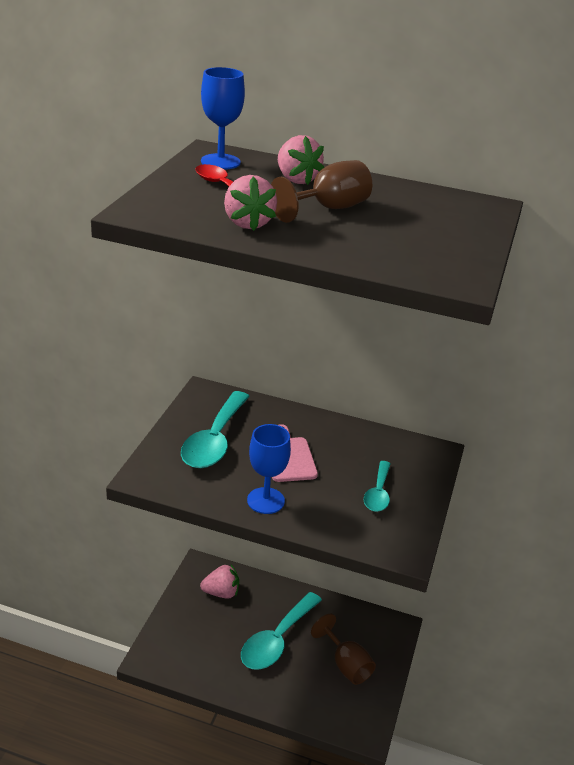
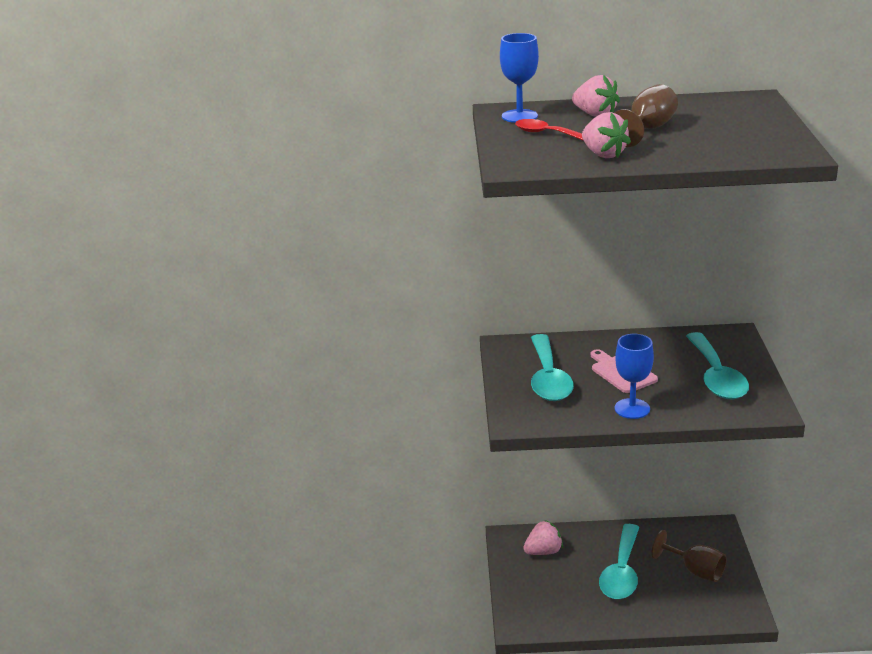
camera: 15 degrees left, 5 degrees down
turquoise spoon [364,461,391,512] -> turquoise spoon [686,332,749,399], size x1.78

